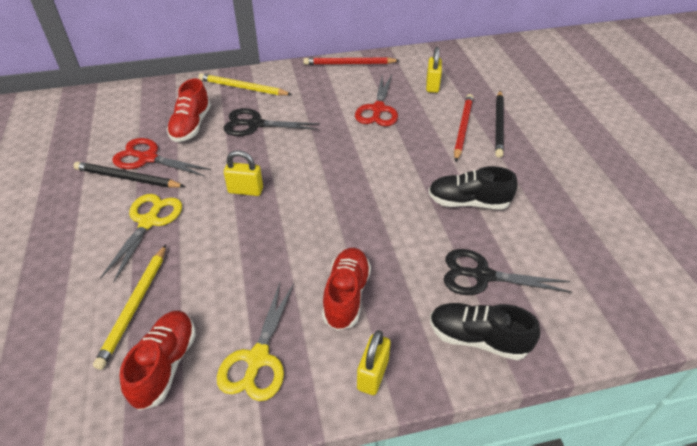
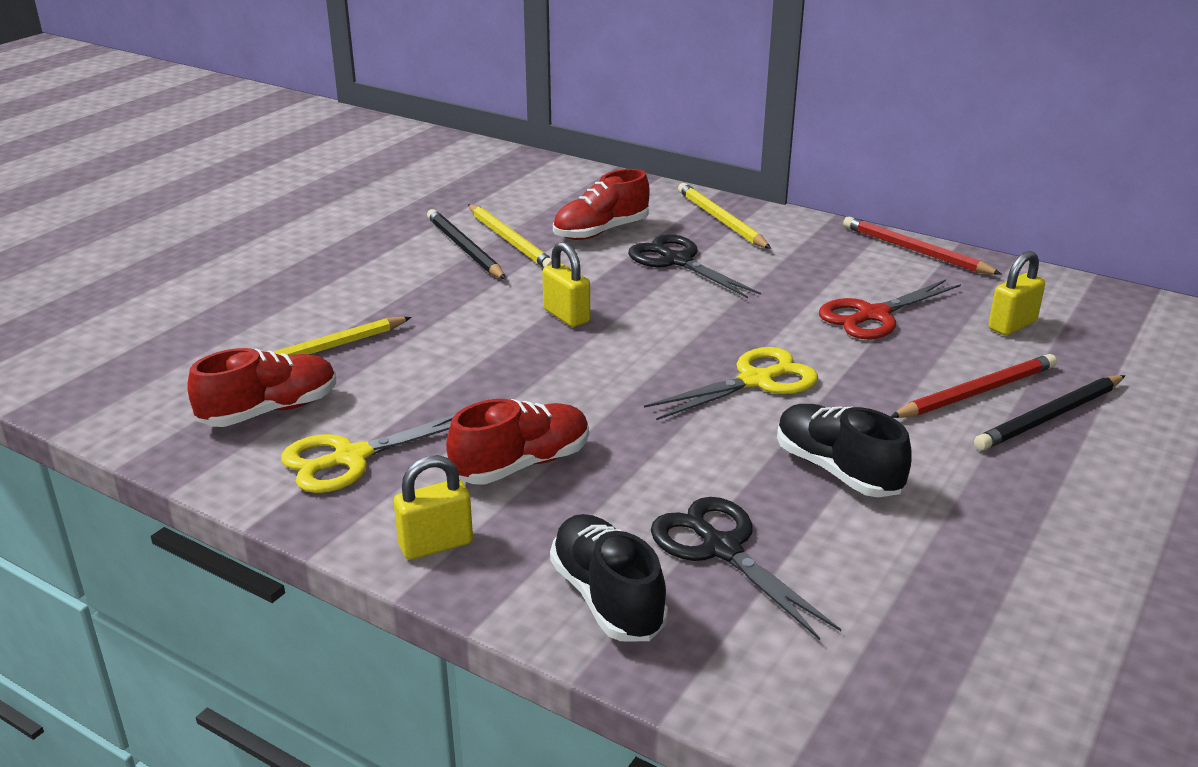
camera: 45 degrees right, 15 degrees down
yellow scissors [100,194,182,282] -> yellow scissors moved to [644,347,818,420]
red scissors [112,138,211,177] -> yellow pencil [468,204,552,268]

